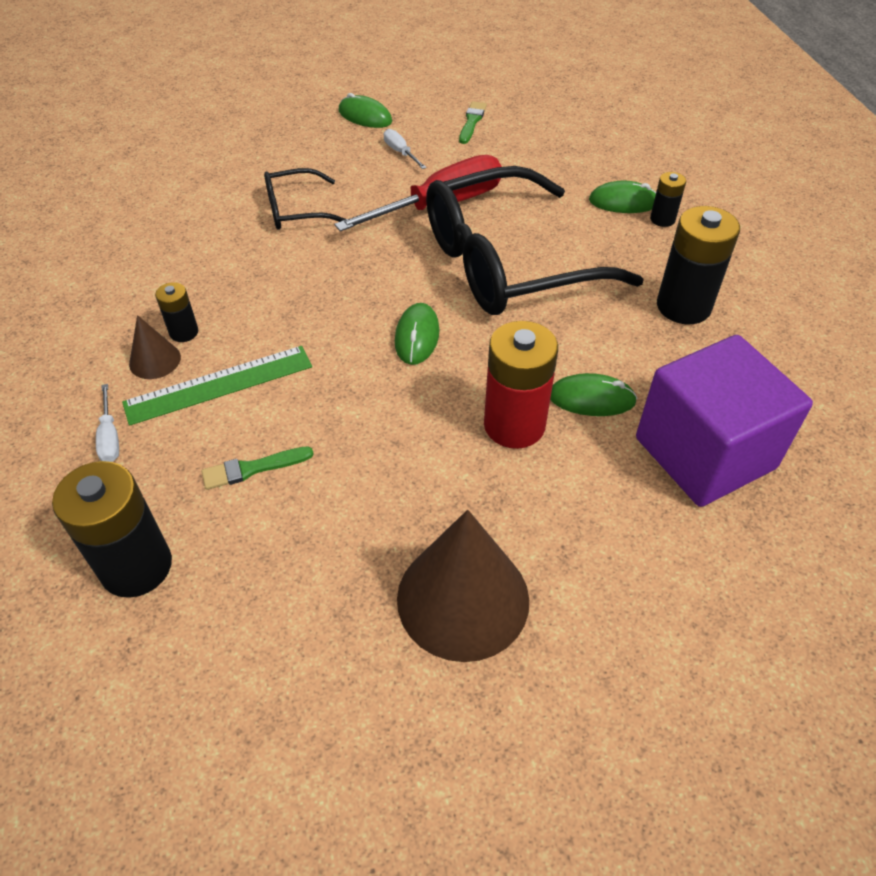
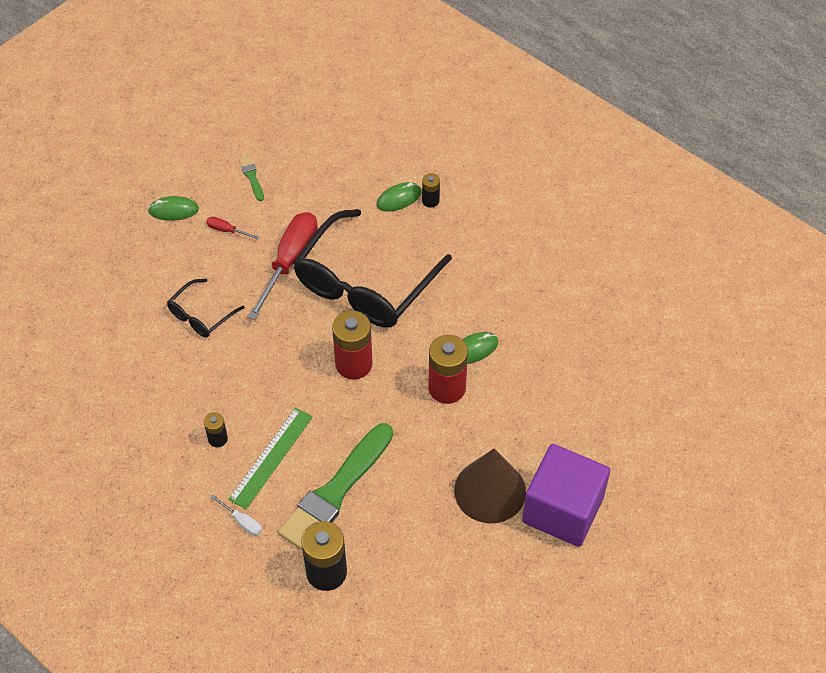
camera: 35 degrees left, 5 degrees up
brown cone [129,315,181,379] -> none
green brush [202,446,314,490] -> green brush [278,423,393,551], size x2.40
white screwdriver [384,129,427,169] -> red screwdriver [206,216,259,240]
green mouse [395,303,439,365] -> red battery [332,310,373,380]
purple cube [636,335,813,507] -> purple cube moved to [522,444,610,547]
black battery [657,206,740,324] -> none

